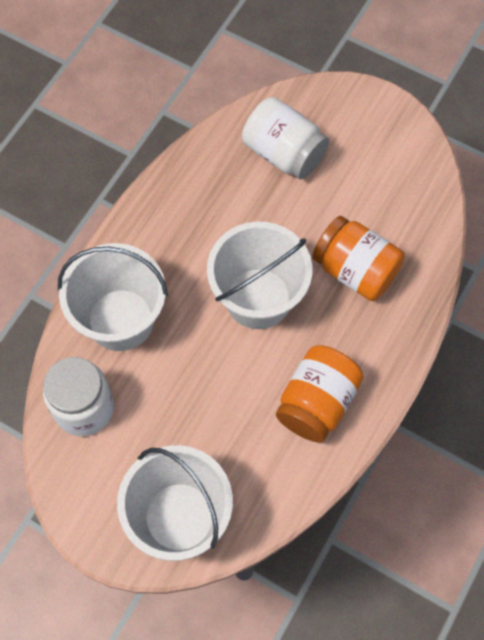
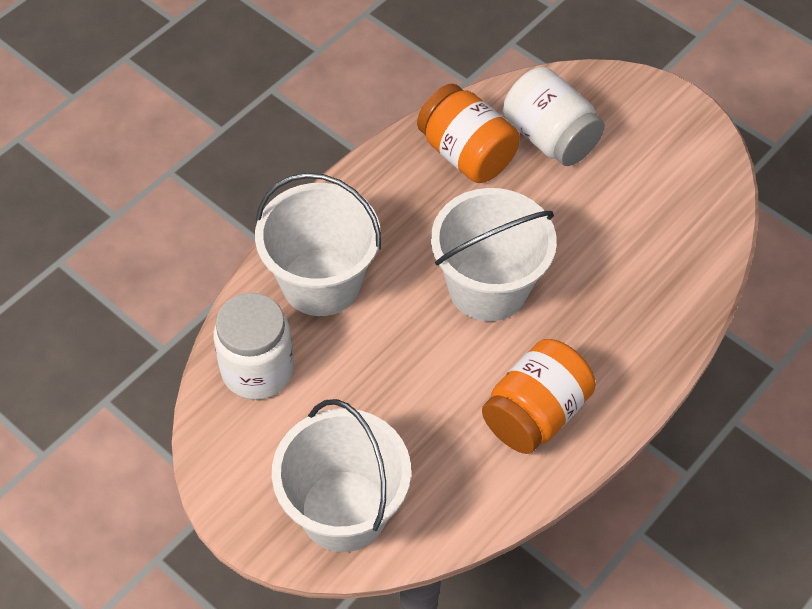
camera: 10 degrees right, 10 degrees down
orange jar [312,216,405,301] -> orange jar moved to [417,84,520,183]

